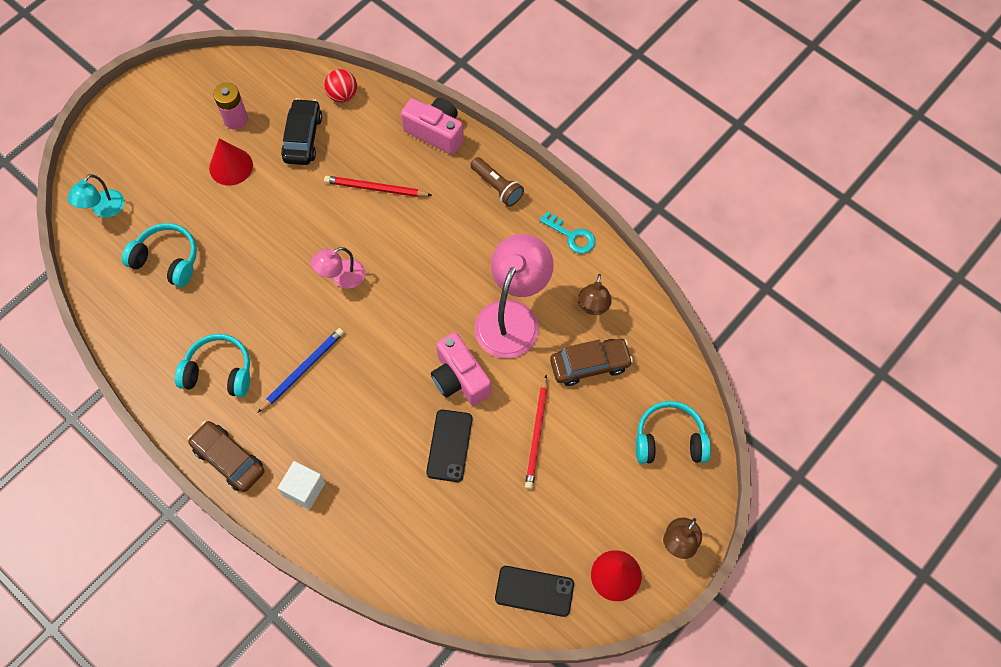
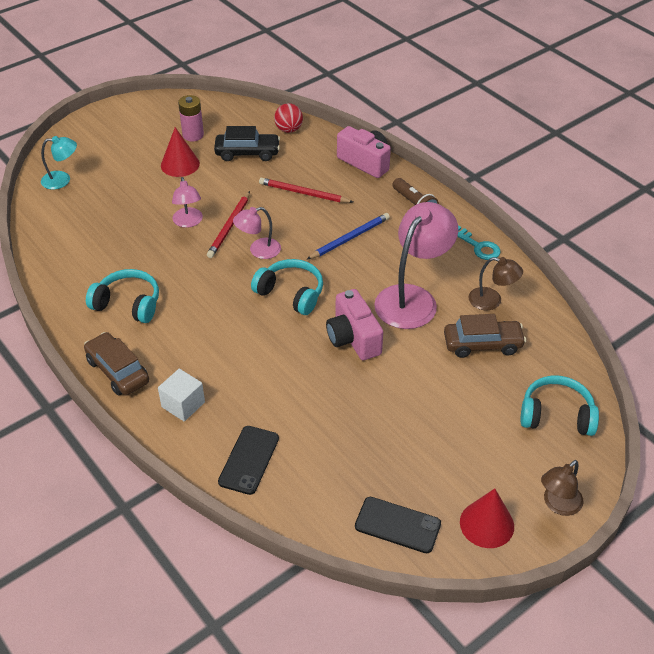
camera: 10 degrees right, 20 degrees down
turquoise lamp [67,174,124,218] -> turquoise lamp turned 135 degrees counterclockwise [41,136,77,190]
turquoise headphones [122,223,197,287] -> turquoise headphones moved to [251,259,323,315]
blue pencil [257,328,344,413] -> blue pencil moved to [306,213,390,260]
black car [281,98,322,165] -> black car turned 75 degrees clockwise [214,126,280,161]
black phone [426,410,473,482] -> black phone moved to [218,426,279,495]
red pencil [525,375,548,489] -> red pencil moved to [207,191,250,258]
brown lamp [578,274,611,315] -> brown lamp turned 90 degrees counterclockwise [468,257,523,310]
none -> pink lamp [172,177,203,228]

